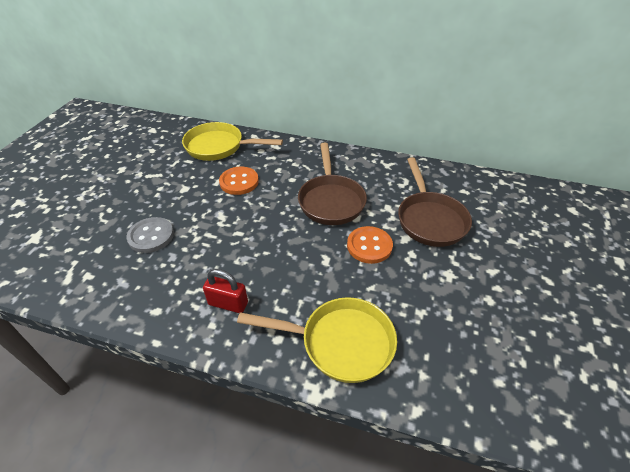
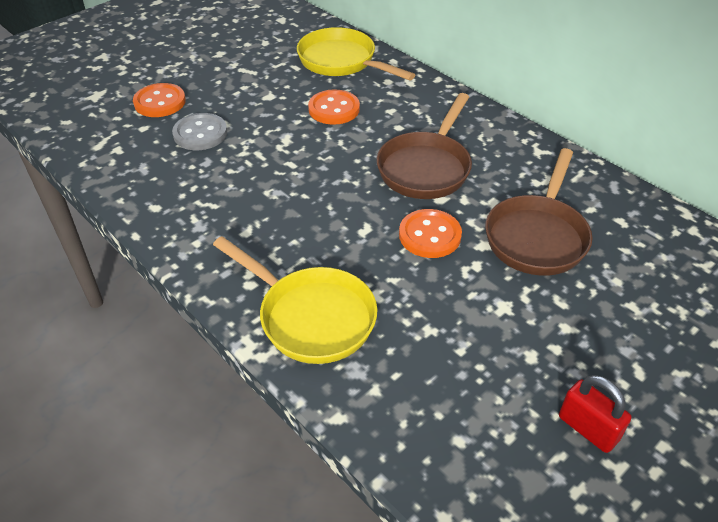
camera: 30 degrees right, 0 degrees up
red padlock [203,269,248,313] -> red padlock moved to [559,375,632,453]
none -> orange button [133,83,186,117]

